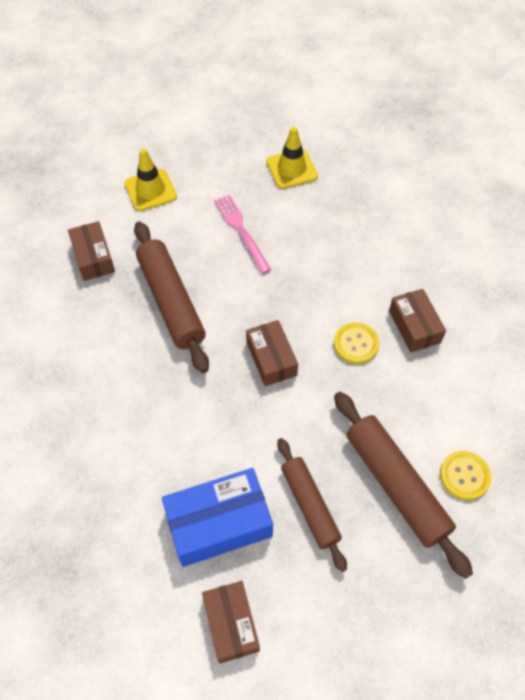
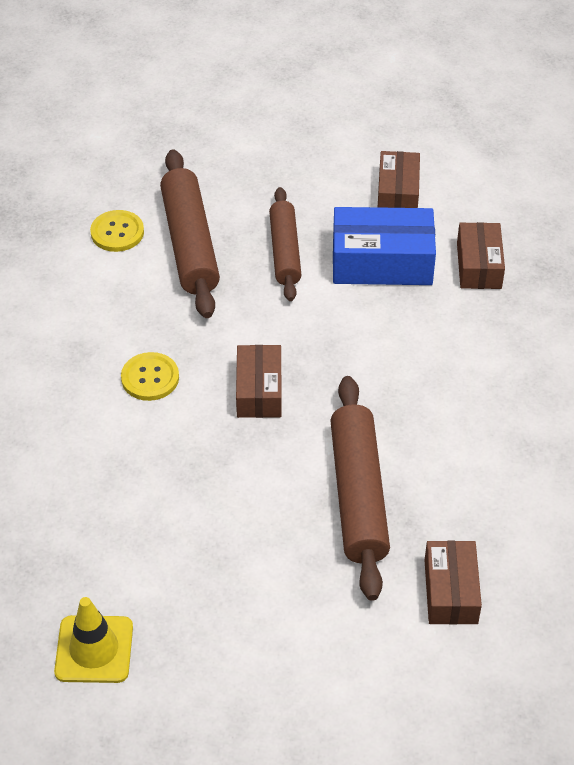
camera: 160 degrees left, 10 degrees down
yellow traffic cone [125,148,177,211] -> none
pink fork [214,195,271,274] -> none
brown box [389,289,446,352] -> brown box moved to [457,222,505,289]

